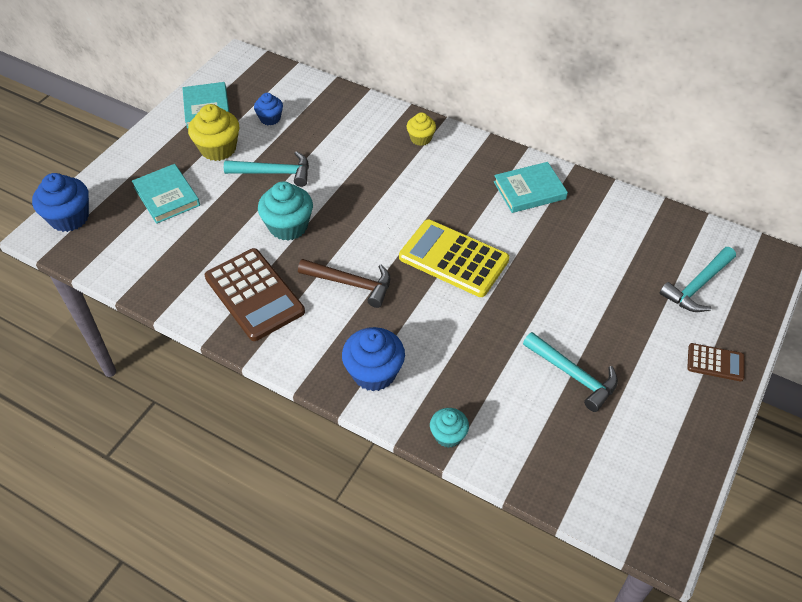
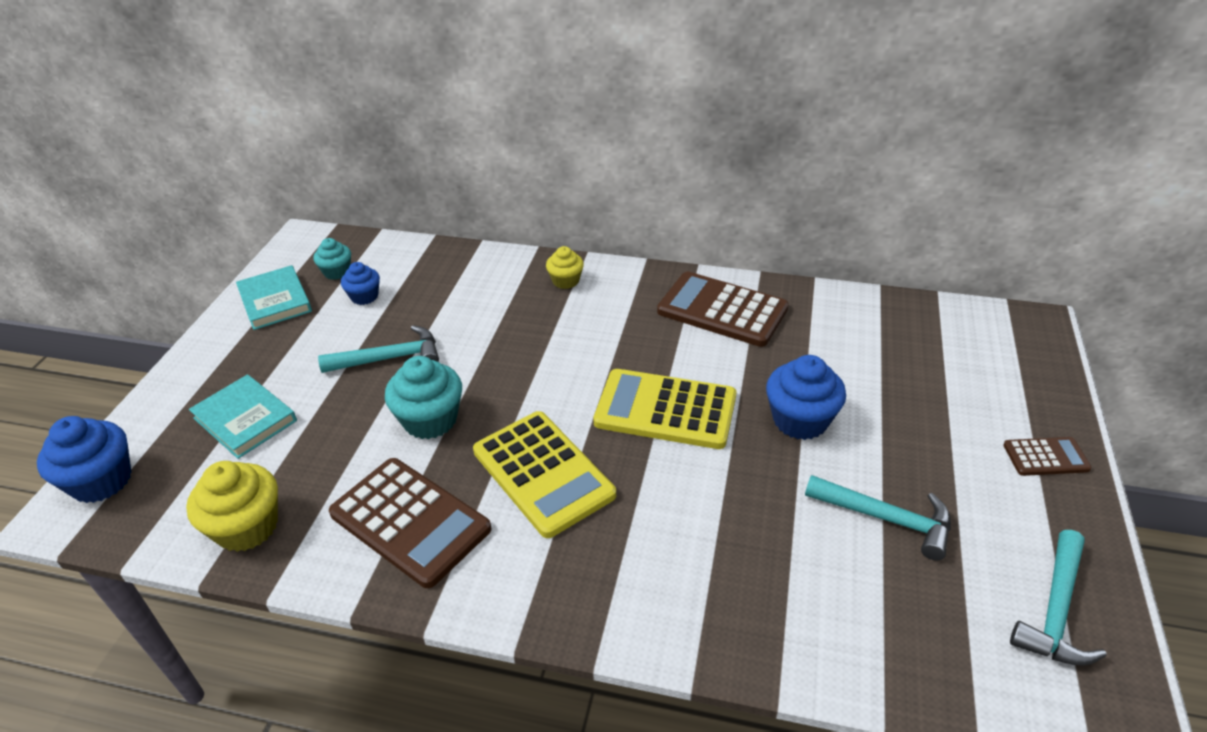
camera: 15 degrees left, 10 degrees down
yellow cupcake [188,104,239,161] -> yellow cupcake moved to [186,461,278,552]
brown hammer [298,259,390,308] -> yellow calculator [473,411,616,538]
blue cupcake [342,327,405,391] -> blue cupcake moved to [766,355,846,440]
turquoise cupcake [430,408,469,448] -> turquoise cupcake moved to [314,238,351,280]
turquoise book [494,162,568,213] -> brown calculator [657,272,789,347]
turquoise hammer [659,247,736,312] -> turquoise hammer moved to [1010,530,1106,665]

